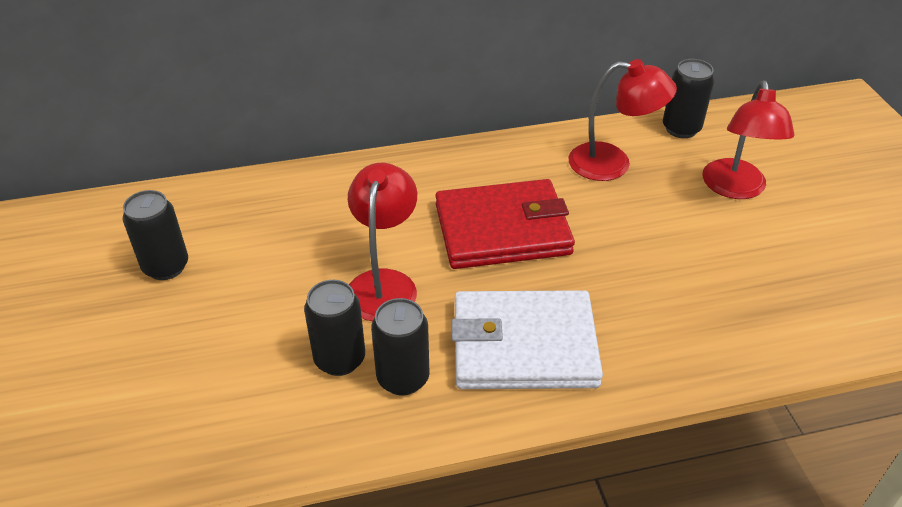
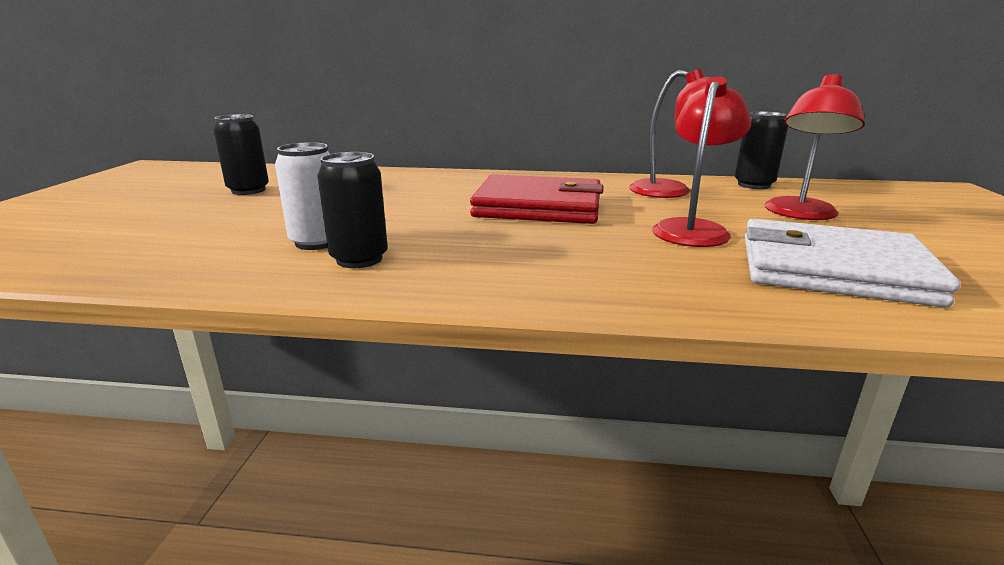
camera: 20 degrees right, 20 degrees down
black can [304,280,365,376] -> white can [275,142,330,250]
red lamp [348,163,417,321] -> red lamp moved to [652,76,751,247]
white wallet [451,290,603,389] -> white wallet moved to [745,219,960,307]

